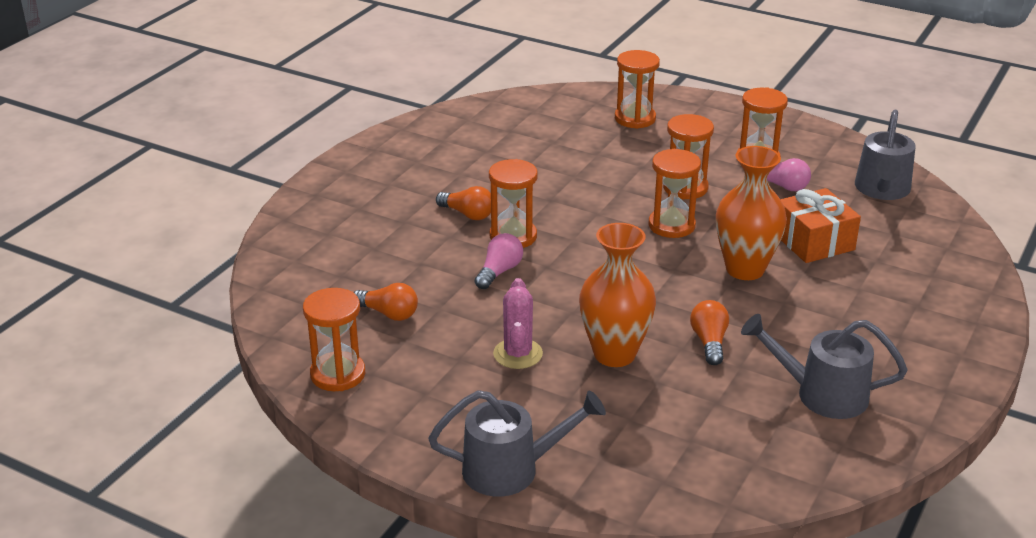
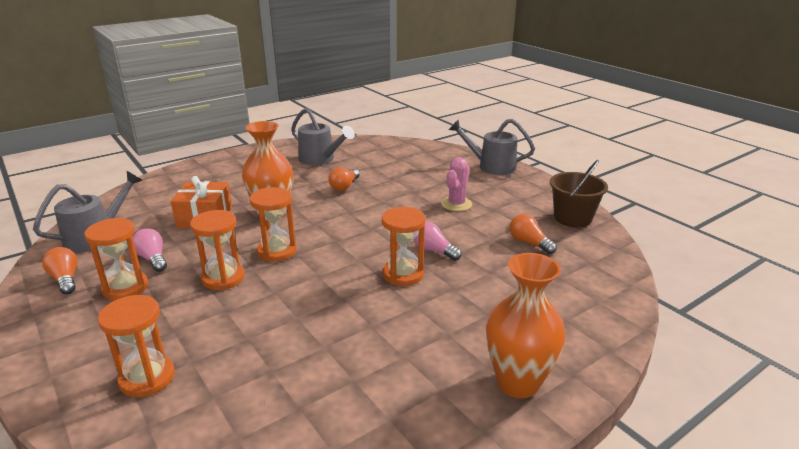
camera: 155 degrees left, 5 degrees down
orange hourglass [303,288,365,391] -> brown bucket [550,160,608,227]
orange light bulb [436,186,491,220] -> orange light bulb moved to [42,247,78,294]
pink light bulb [475,233,523,289] -> pink light bulb turned 75 degrees clockwise [413,222,462,261]
orange vase [579,223,656,367] -> orange vase moved to [486,253,566,398]

